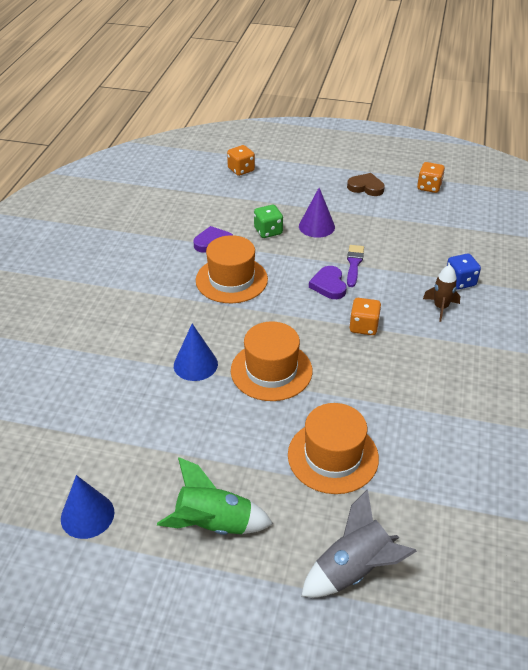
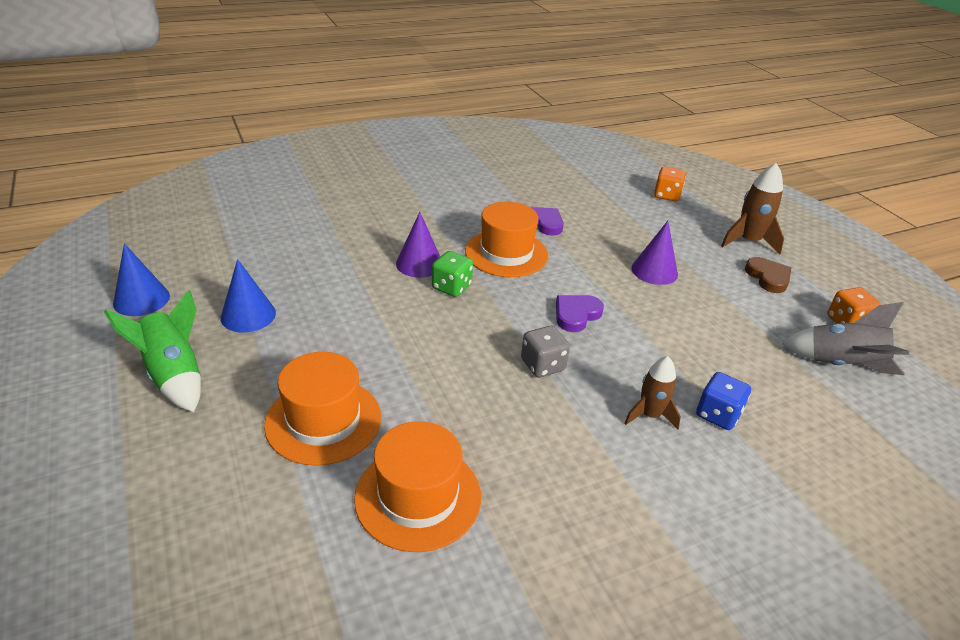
camera: 50 degrees right, 5 degrees down
blue cone [174,324,218,381] -> blue cone moved to [221,259,276,332]
orange hat [231,322,312,401] -> orange hat moved to [354,421,481,552]
green dice [254,205,283,238] -> green dice moved to [432,251,473,297]
grey rocket [301,489,417,598] -> grey rocket moved to [782,302,909,375]
purple brush [347,245,364,287] -> none
orange dice [349,298,381,335] -> grey dice [521,326,570,378]
none -> purple cone [396,212,440,278]
none -> brown rocket [721,163,784,254]

